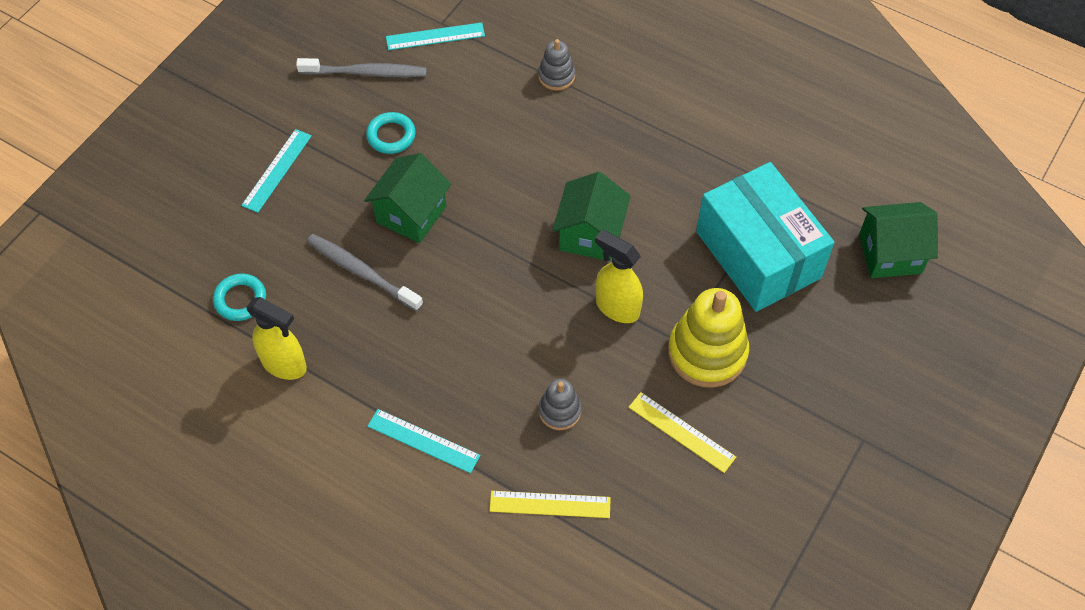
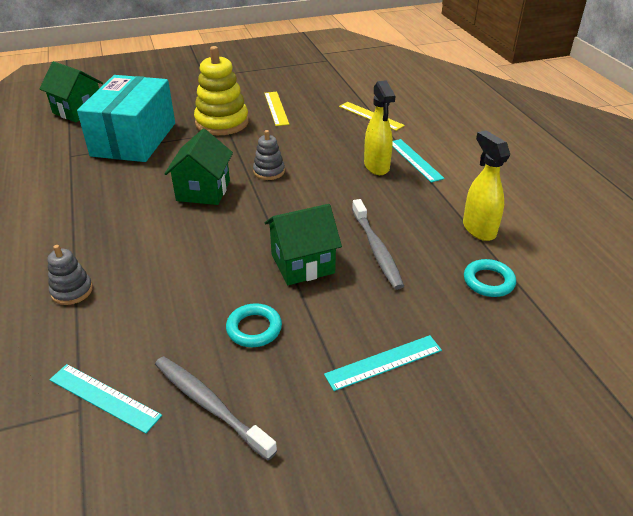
camera: 140 degrees left, 20 degrees down
grey stacking toy [539,379,582,430] -> grey stacking toy moved to [253,130,285,180]
green house [552,172,631,261] -> green house turned 45 degrees counterclockwise [164,129,233,205]
yellow spray bottle [595,230,643,323] -> yellow spray bottle moved to [364,80,395,175]

